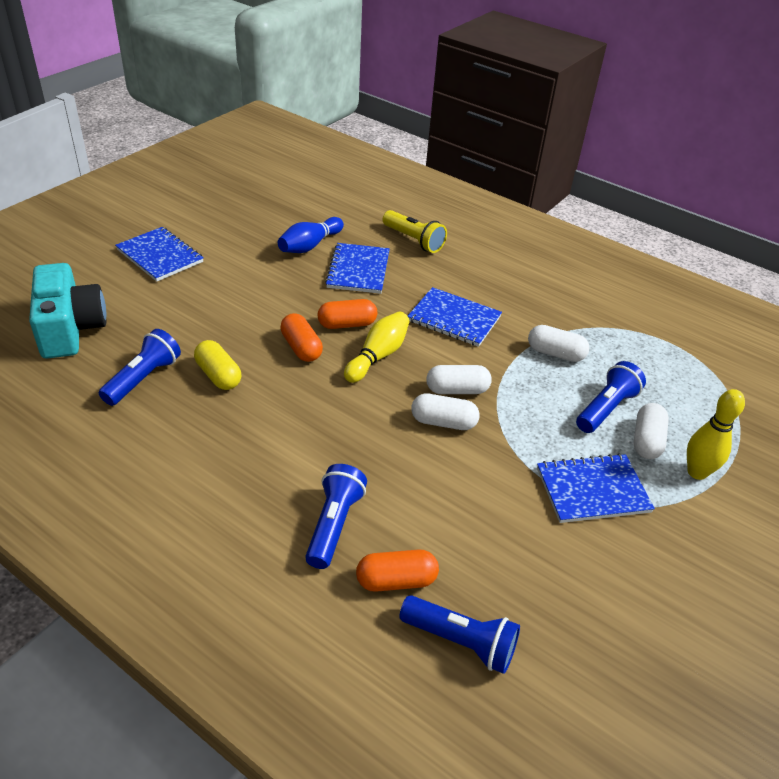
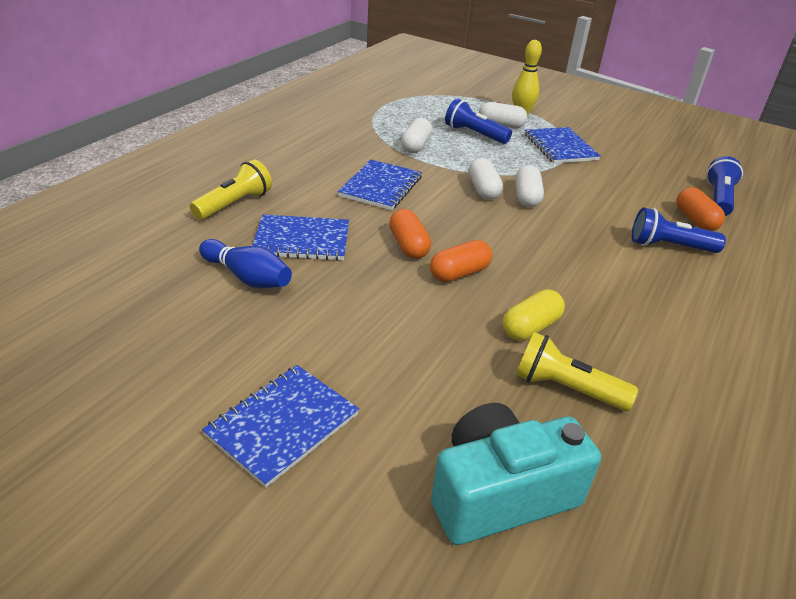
camera: 95 degrees left, 5 degrees down
blue flashlight [99,329,181,406] -> yellow flashlight [516,332,638,411]
yellow bowling pin [344,311,410,383] -> none

